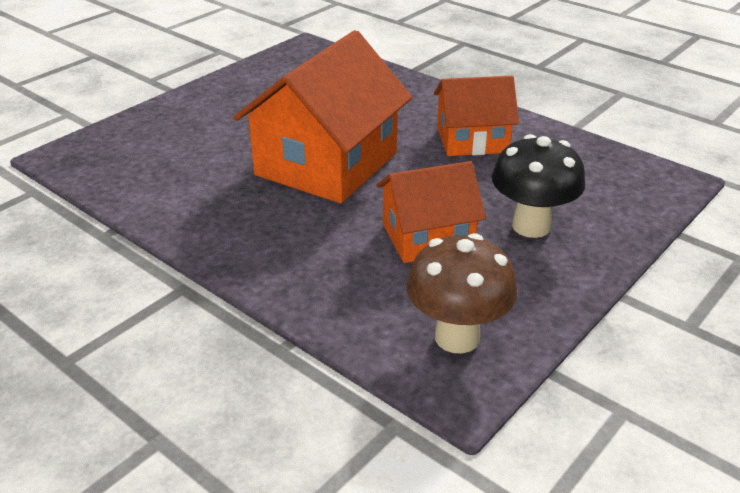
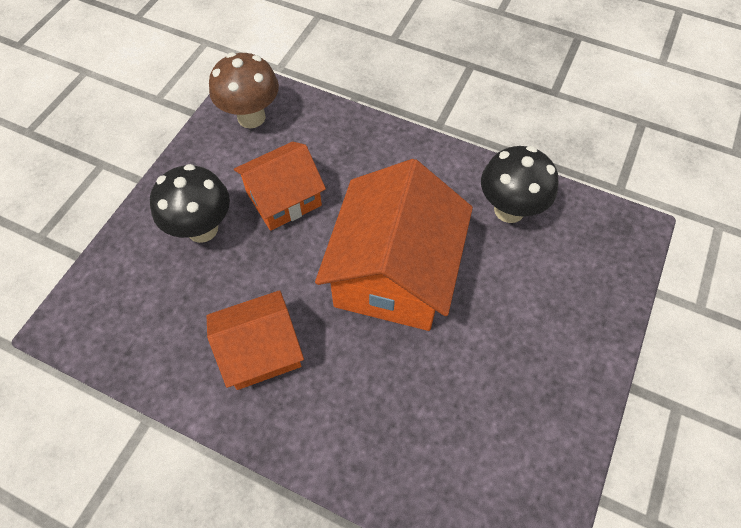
camera: 165 degrees right, 25 degrees up
none -> black mushroom [481,146,559,223]

